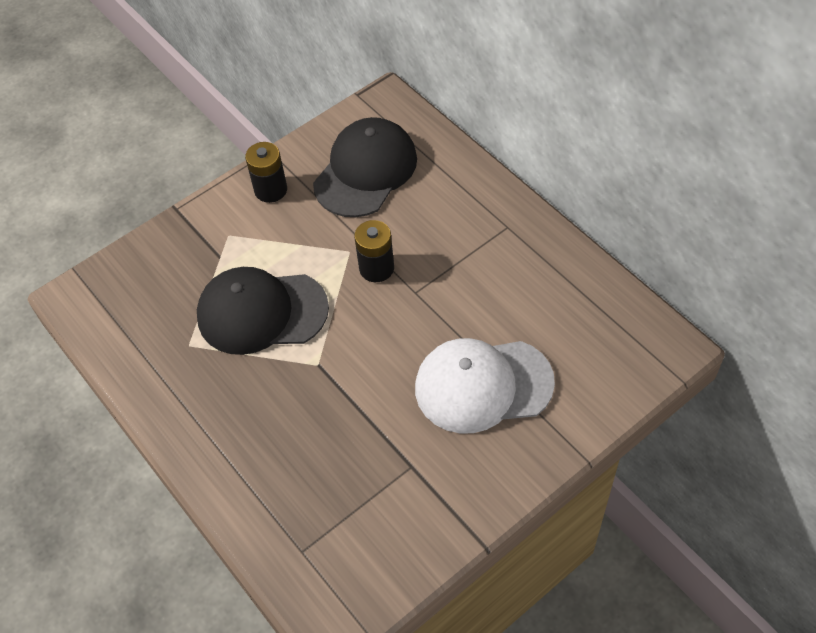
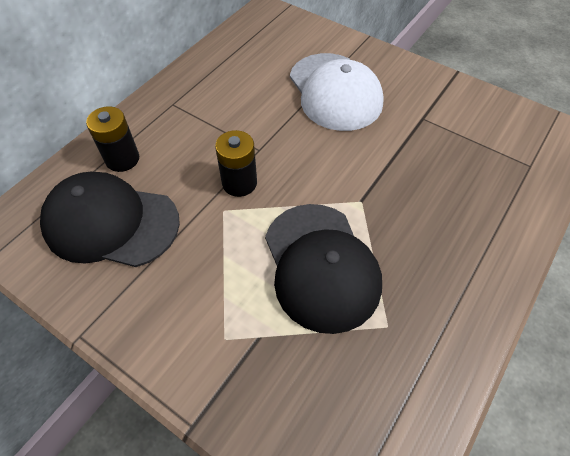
camera: 110 degrees left, 0 degrees up
black battery [245,142,287,203] -> black battery moved to [86,106,139,172]

